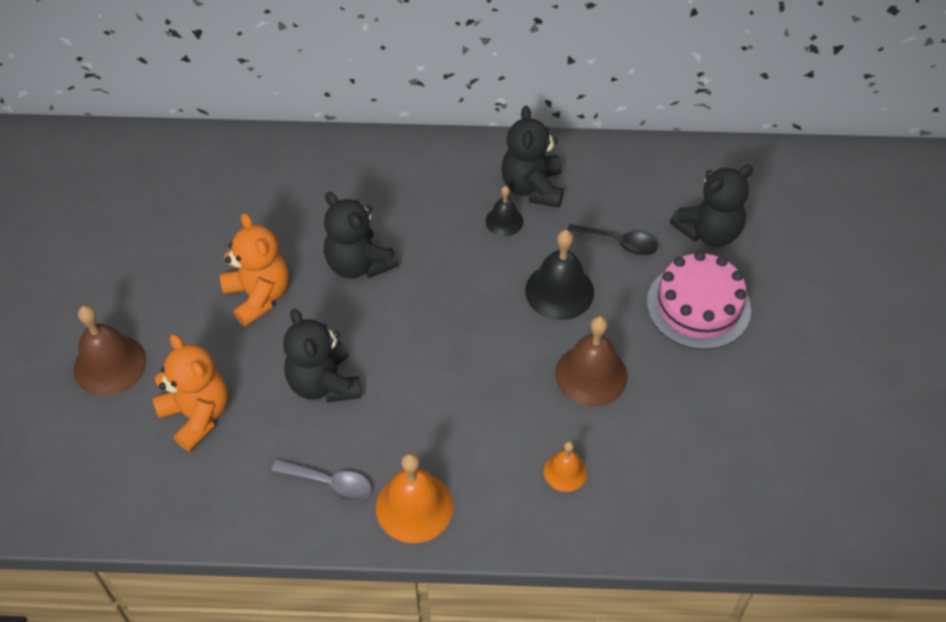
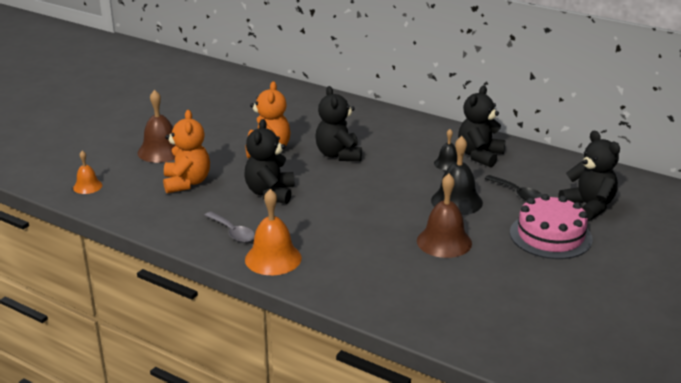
camera: 30 degrees right, 25 degrees down
orange bell [544,441,587,492] -> orange bell moved to [73,151,102,194]
black teddy bear [670,165,753,247] -> black teddy bear turned 120 degrees counterclockwise [558,131,620,221]

